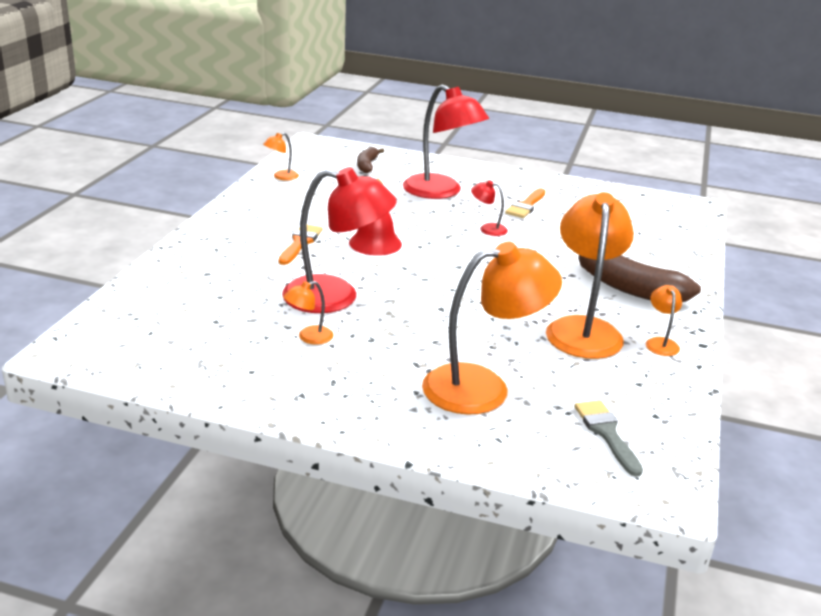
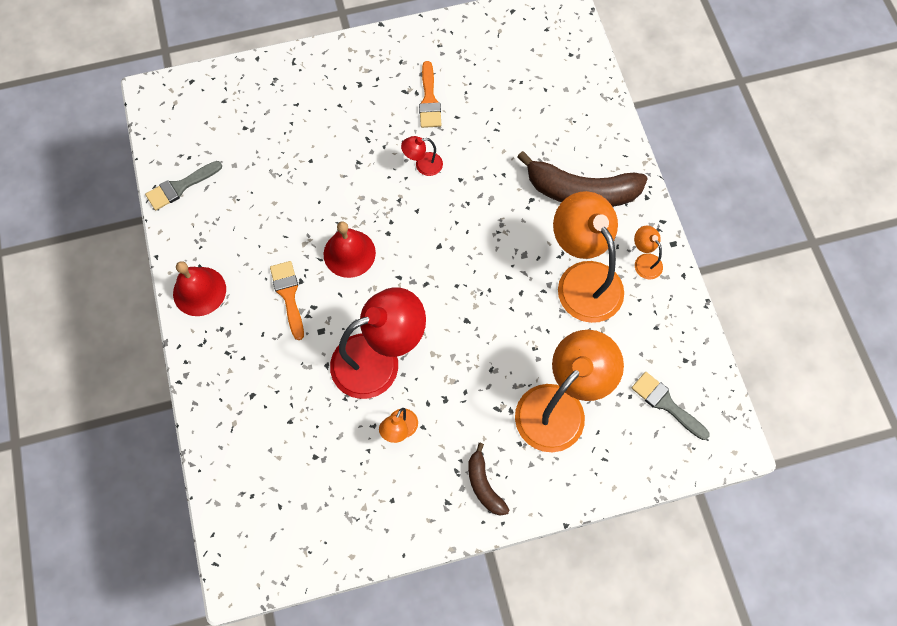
camera: 30 degrees left, 40 degrees up
orange lamp [263,133,299,181] -> grey brush [145,161,222,210]
brown banana [357,147,384,173] -> brown banana moved to [468,443,509,516]
red lamp [403,84,489,199] -> none
none -> red bell [173,261,226,316]

